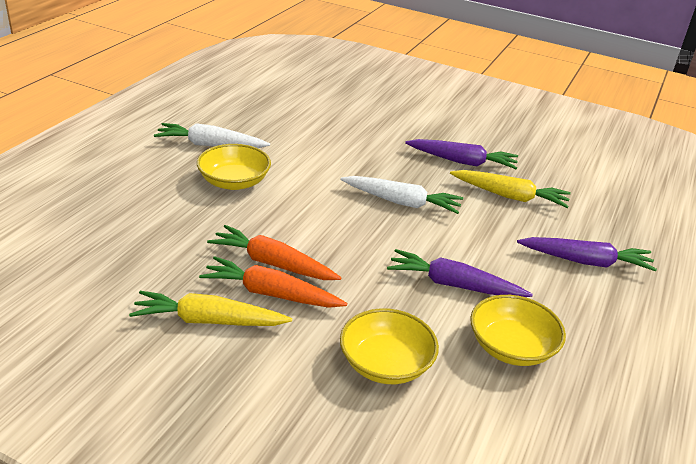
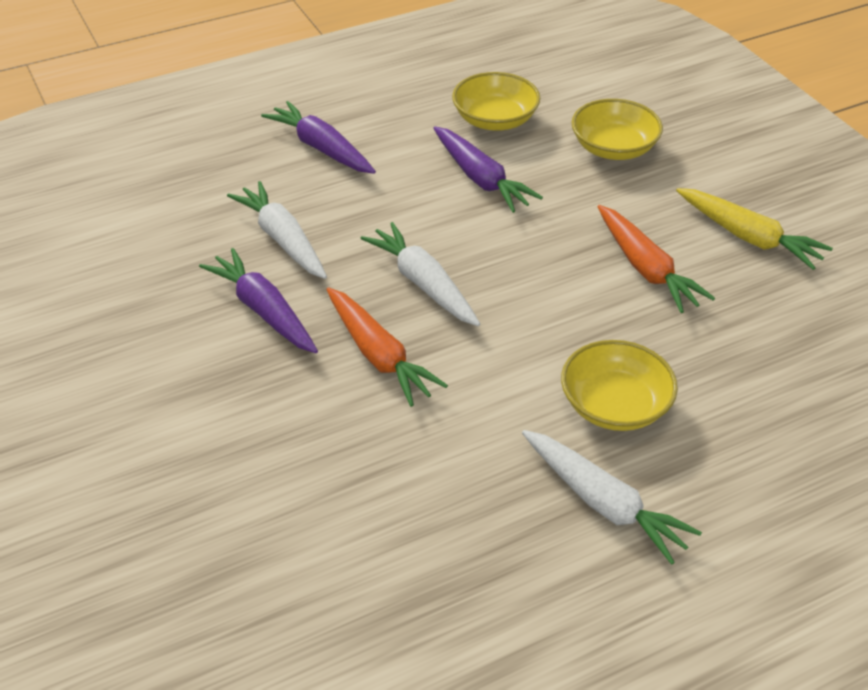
camera: 140 degrees left, 10 degrees up
orange carrot [199,256,347,308] -> orange carrot moved to [326,287,448,407]
yellow carrot [450,170,571,208] -> white carrot [227,181,327,279]

